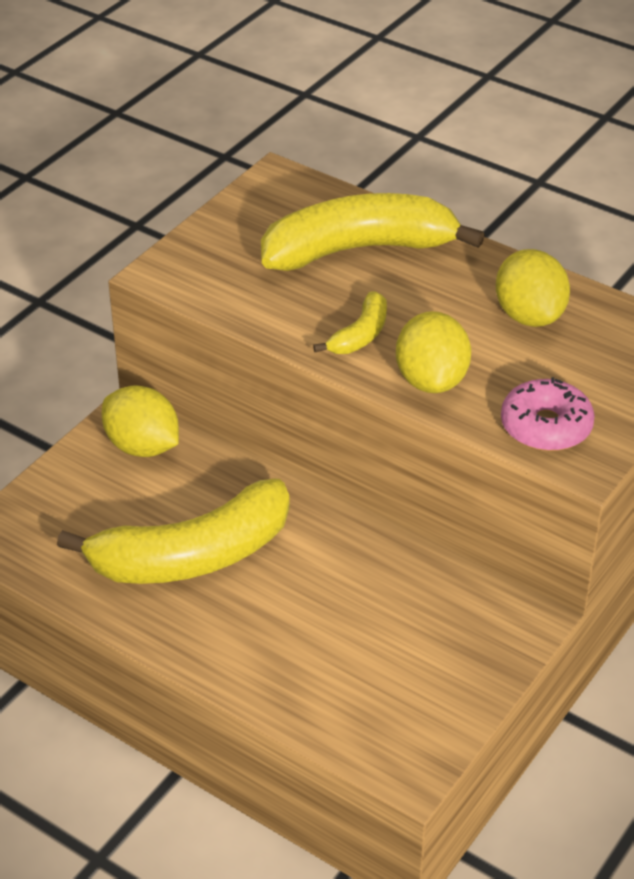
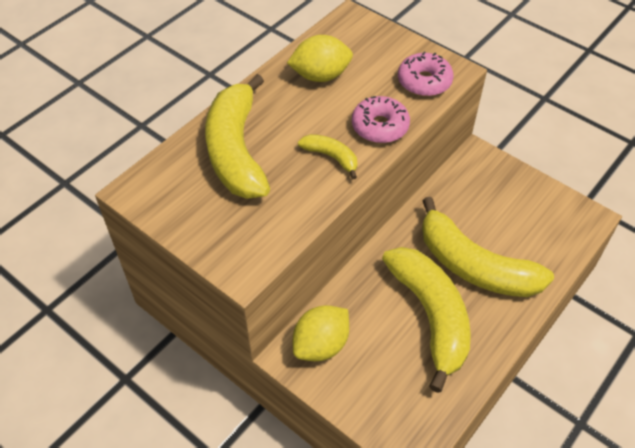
camera: 85 degrees left, 10 degrees up
yellow lemon [396,311,471,393] -> pink donut [352,96,410,143]
none -> yellow banana [422,197,554,297]

